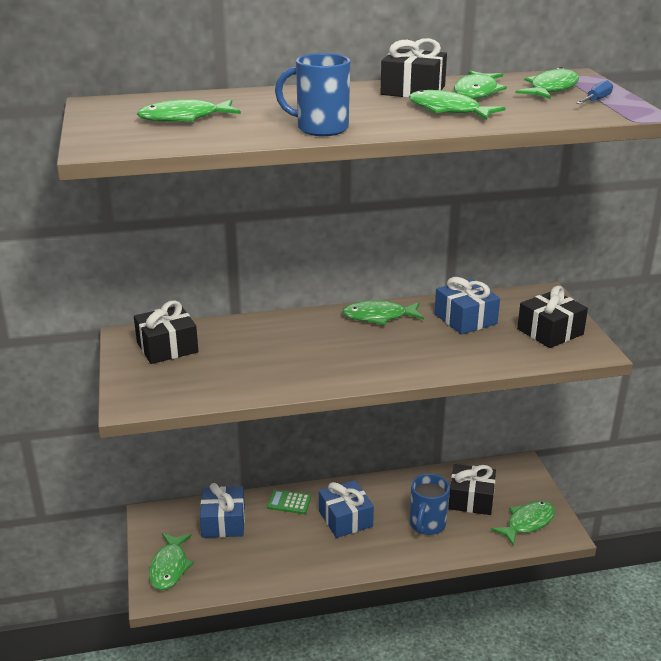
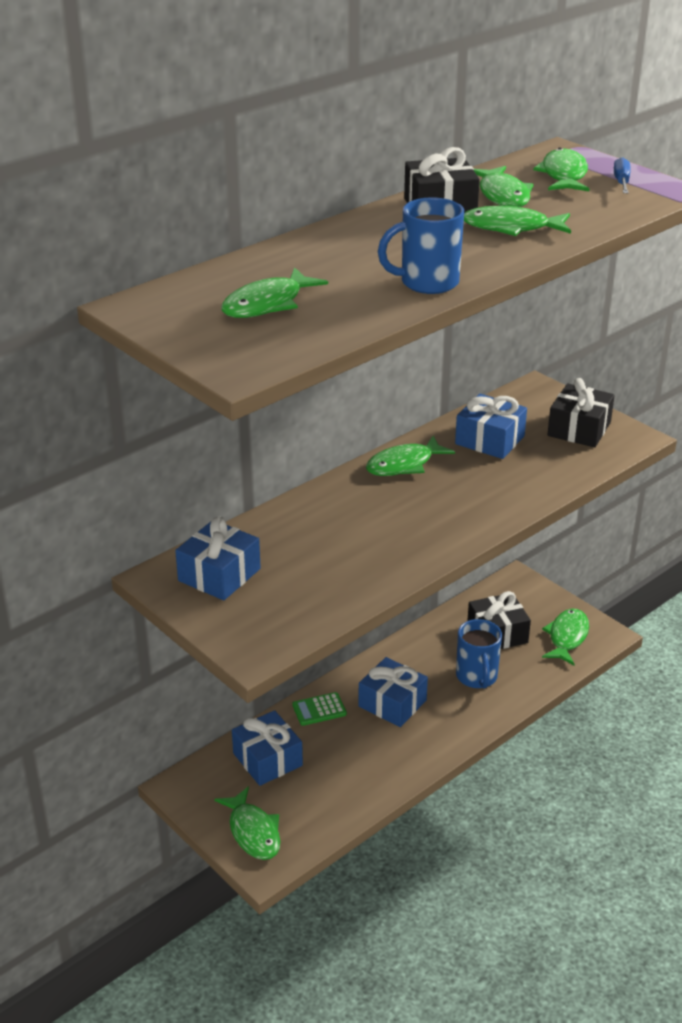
camera: 30 degrees left, 5 degrees up
black gift [134,300,199,364] -> blue gift [175,516,261,600]

